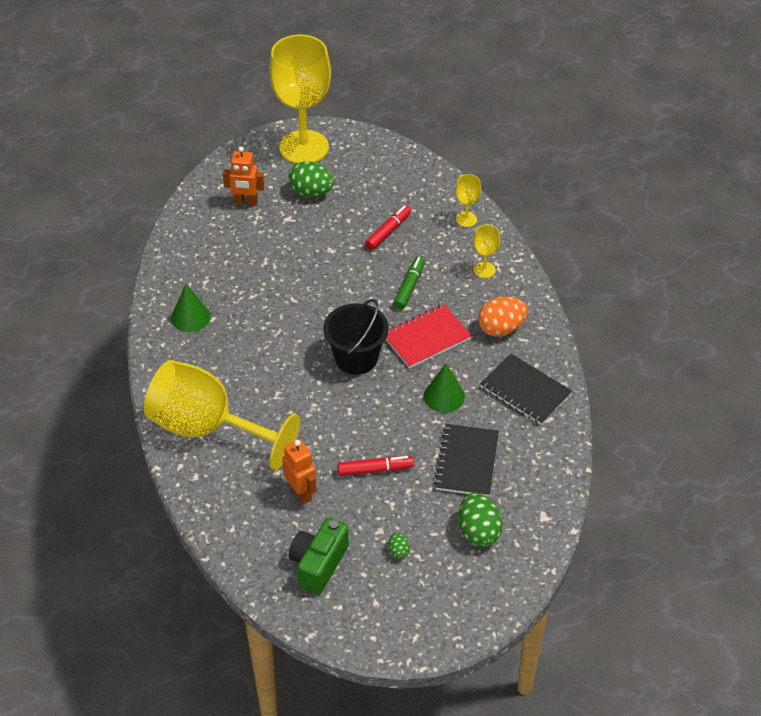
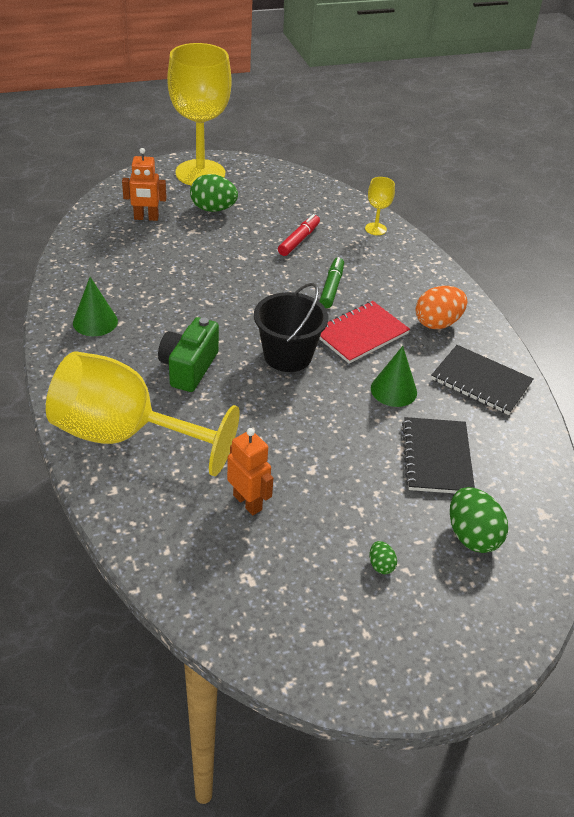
camera: 10 degrees left, 5 degrees down
green camera [289,518,349,594] -> green camera moved to [158,317,219,392]
red marker [338,456,413,476] -> none
yellow goblet [474,224,500,278] -> none

